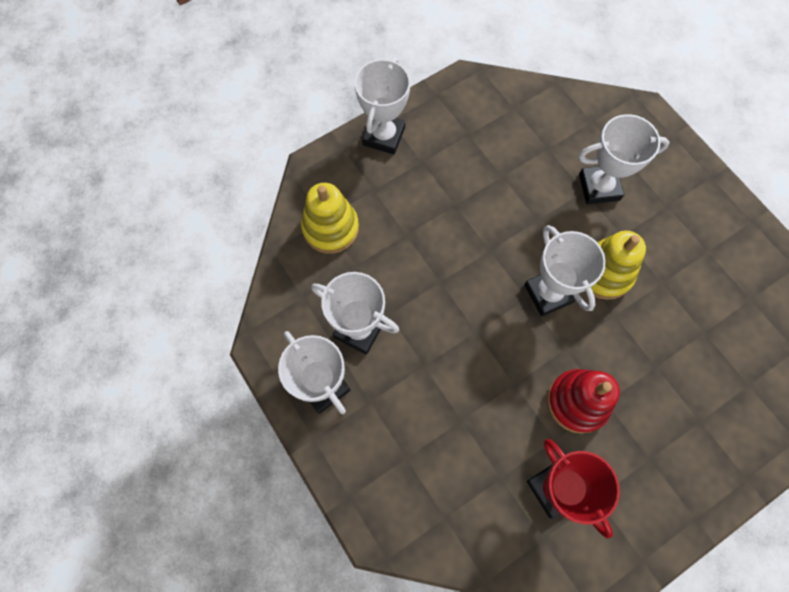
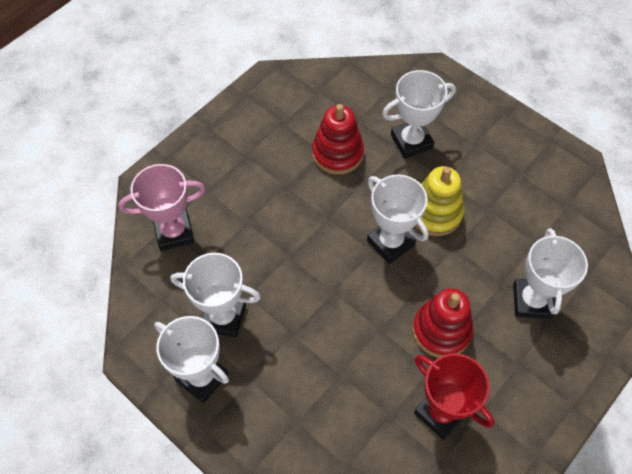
camera: 15 degrees left, 10 degrees down
yellow stacking toy [301,183,359,254] -> pink trophy [118,164,205,251]
white trophy [355,57,411,155] -> white trophy moved to [513,228,588,319]
none -> red stacking toy [312,104,364,175]

